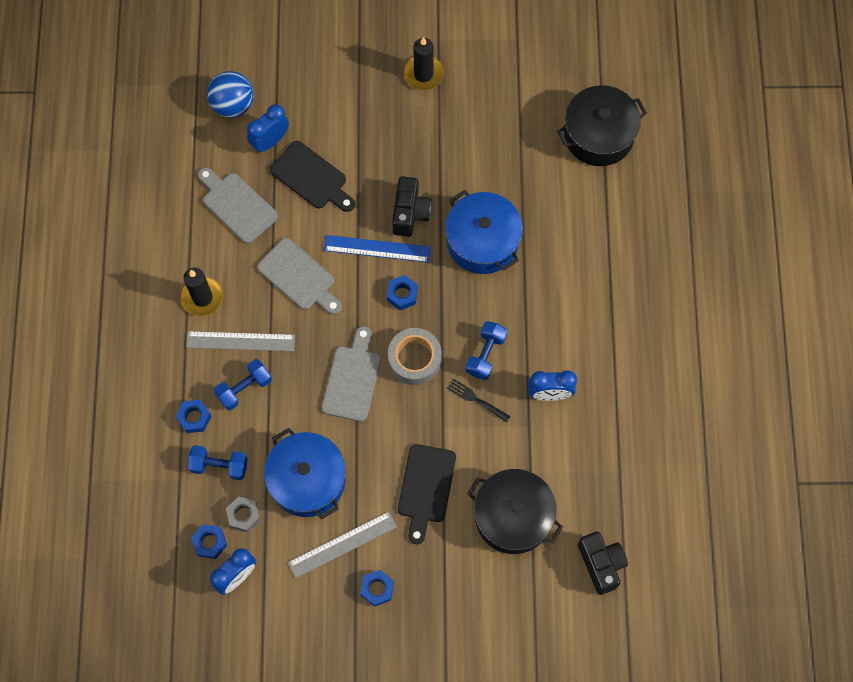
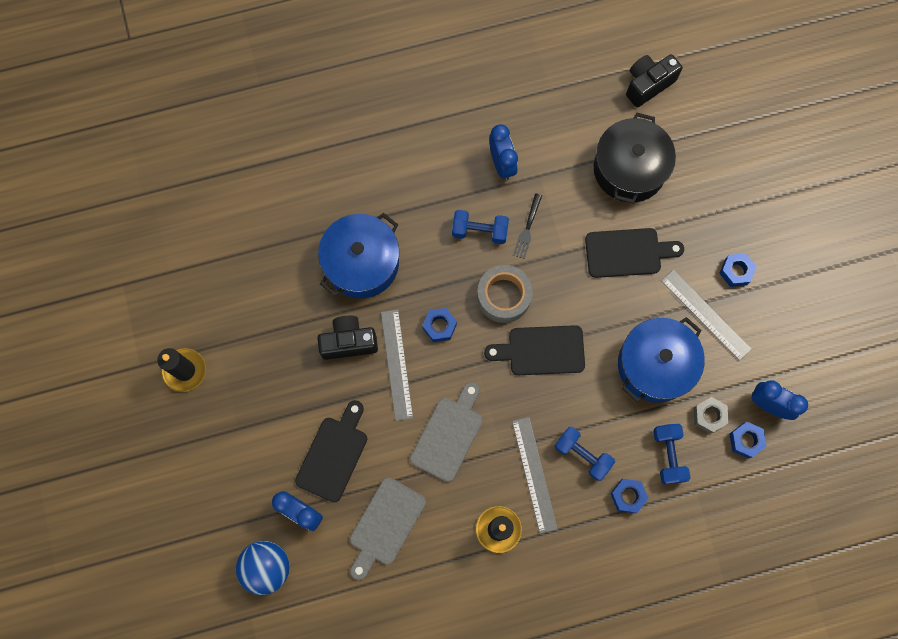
camera: 105 degrees left, 5 degrees up
grey cutting board [322,326,381,422] -> black cutting board [484,325,585,375]
blue ruler [324,235,431,262] -> grey ruler [381,310,413,421]
black pot [557,85,647,166] -> none

